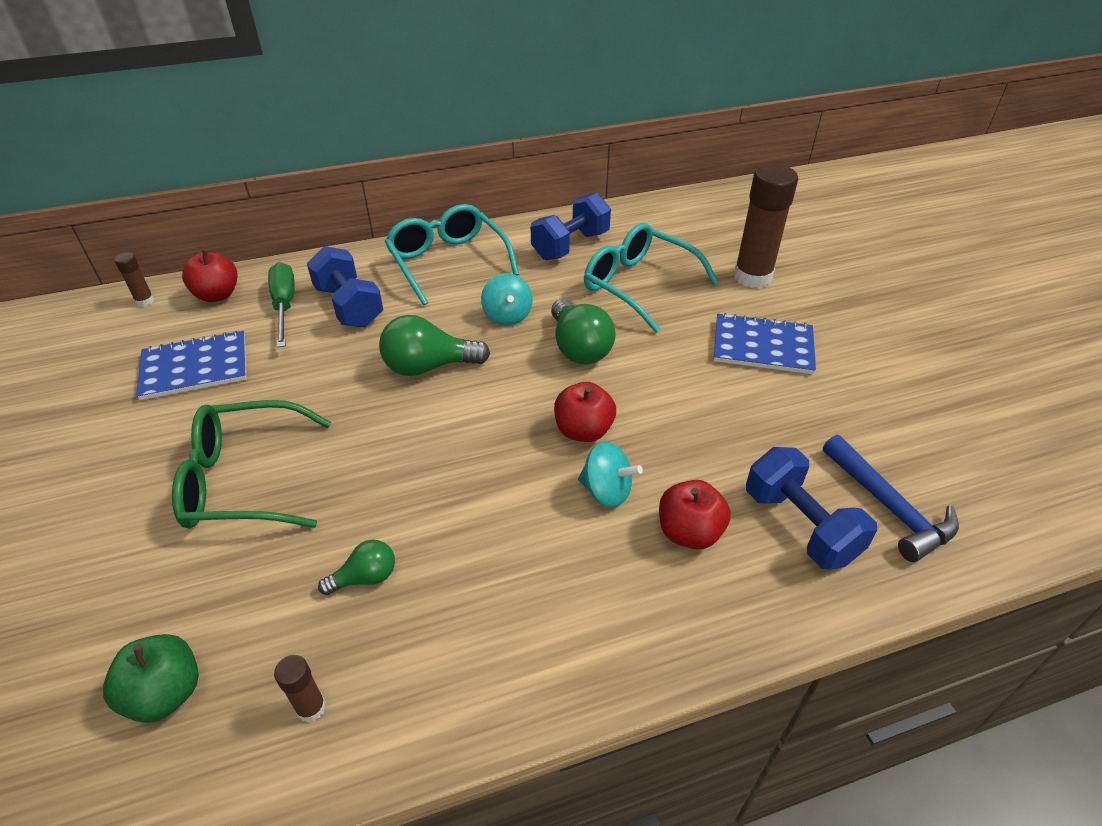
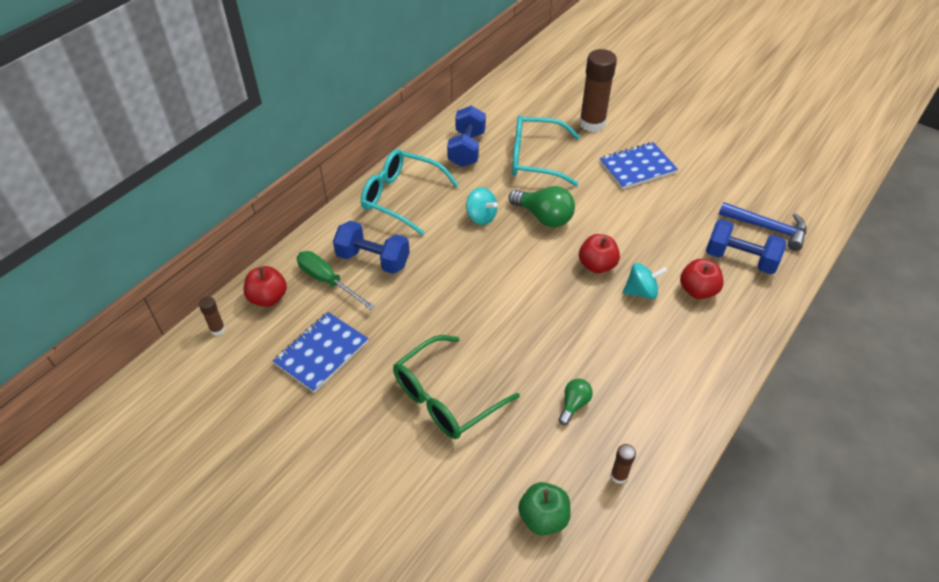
camera: 35 degrees left, 5 degrees up
green light bulb [379,315,490,376] -> none

